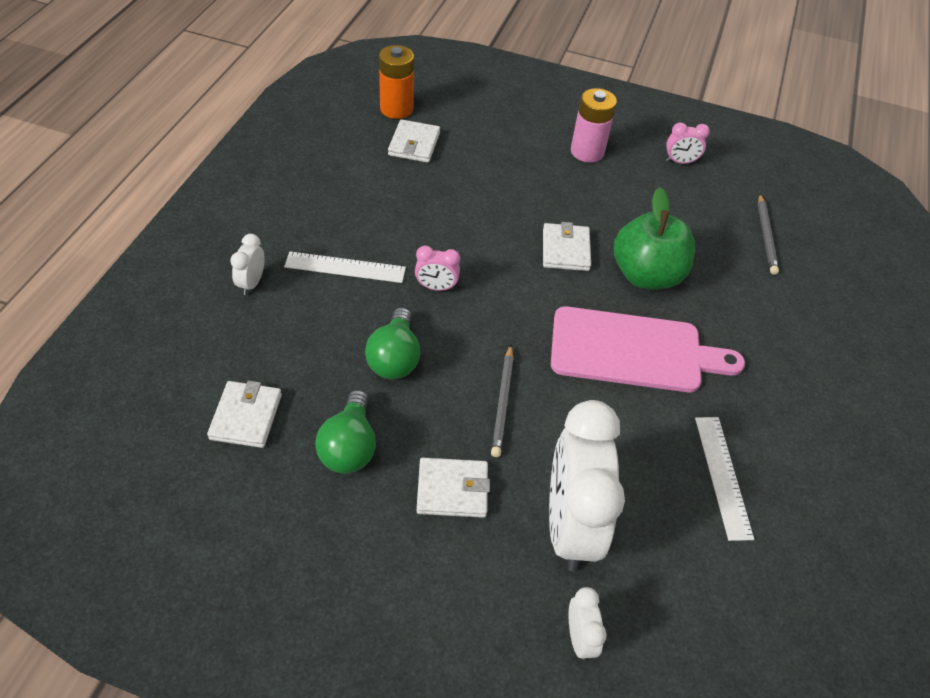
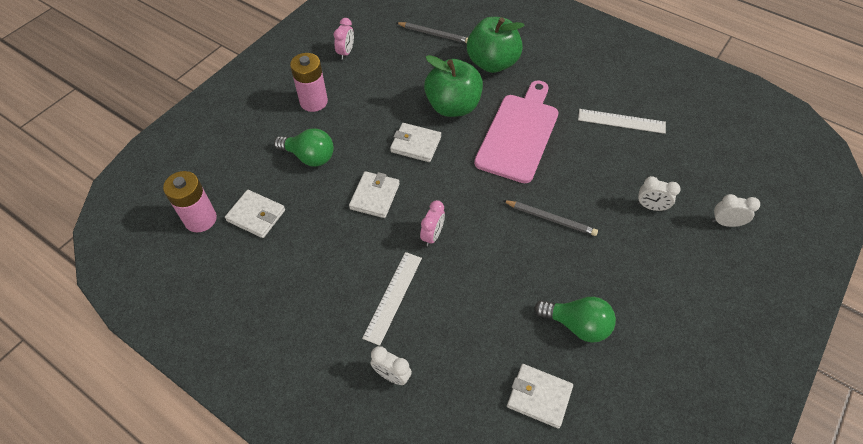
camera: 70 degrees left, 5 degrees up
green light bulb [365,307,420,379] -> green light bulb moved to [274,128,334,167]
orange battery [379,45,414,119] -> pink battery [163,171,217,232]
white wallet [417,458,490,518] -> white wallet moved to [349,171,400,218]
white clock [549,400,625,571] -> white clock [637,176,680,211], size x0.43
none -> green apple [467,17,525,73]

